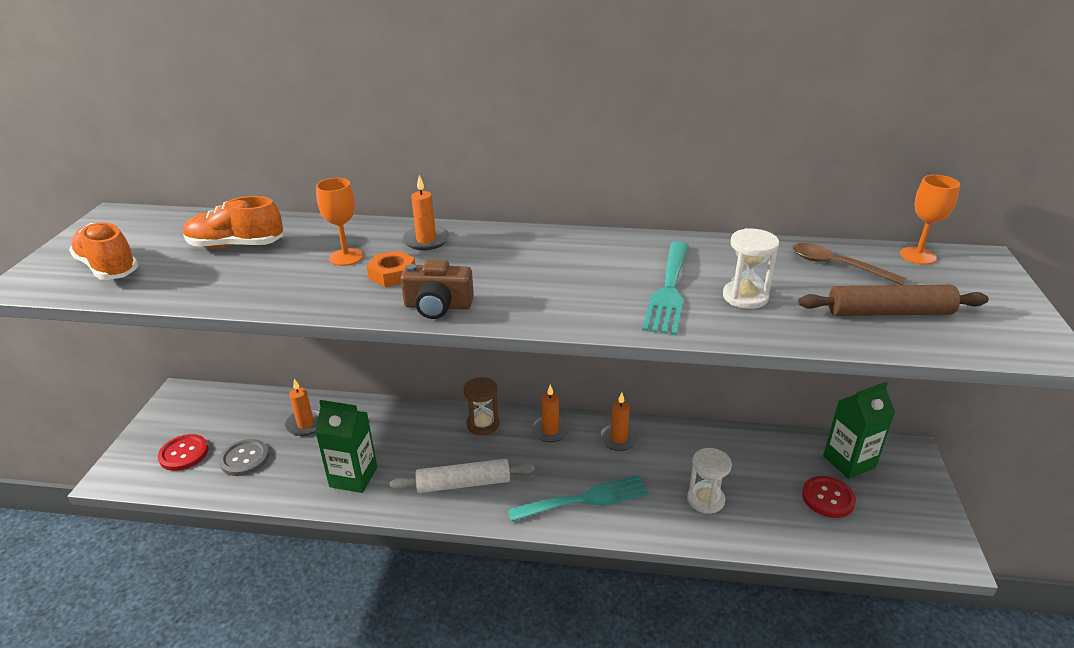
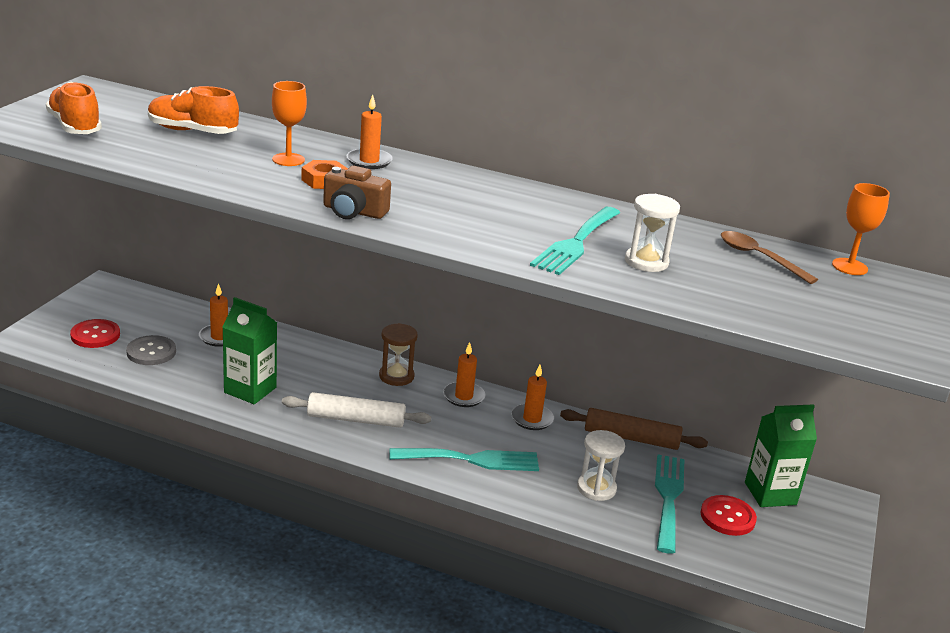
camera: 10 degrees right, 5 degrees down
brown rolling pin [798,285,989,316] -> brown rolling pin moved to [560,408,708,450]
none -> turquoise fork [655,455,685,554]

